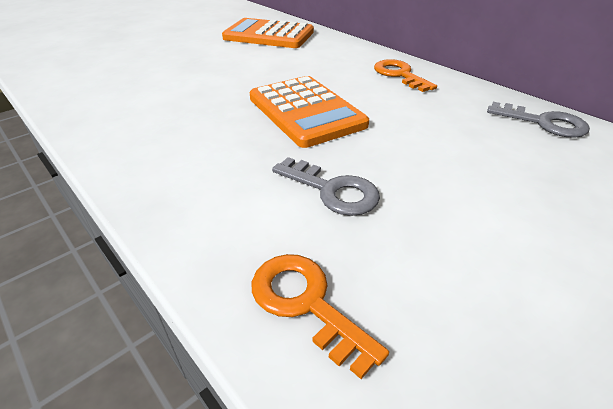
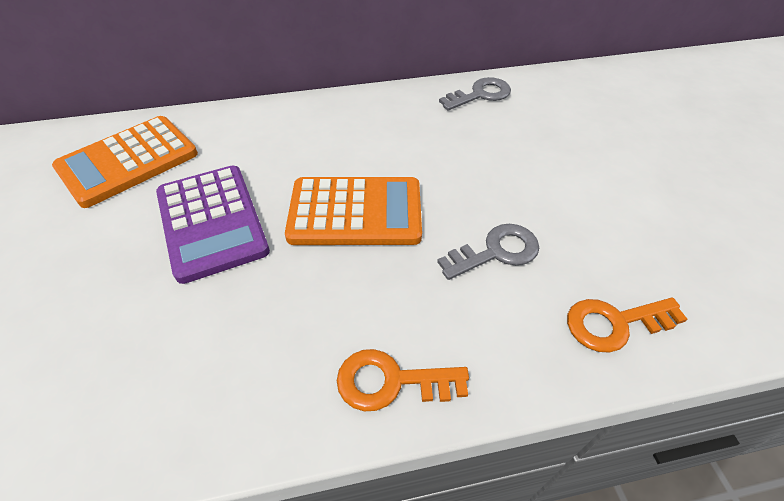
camera: 60 degrees left, 10 degrees up
orange key [374,59,437,92] -> orange key moved to [337,349,469,411]
none -> purple calculator [156,165,270,284]

